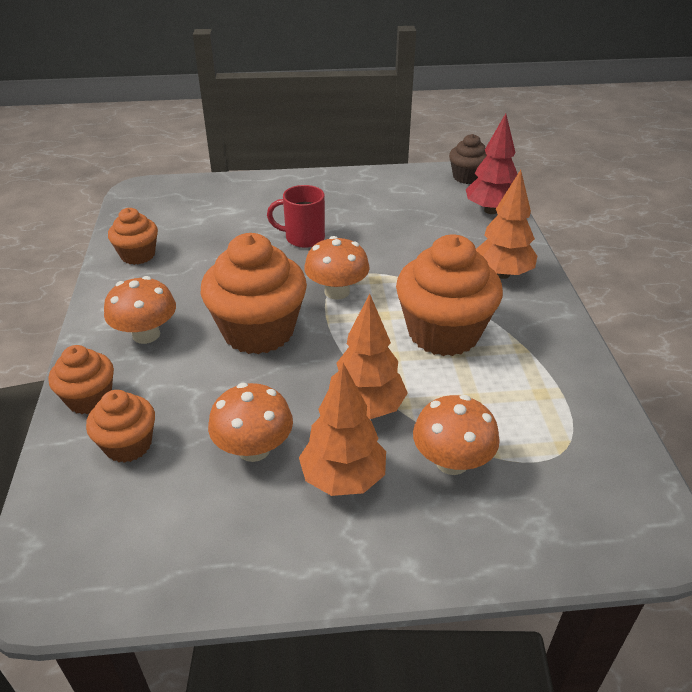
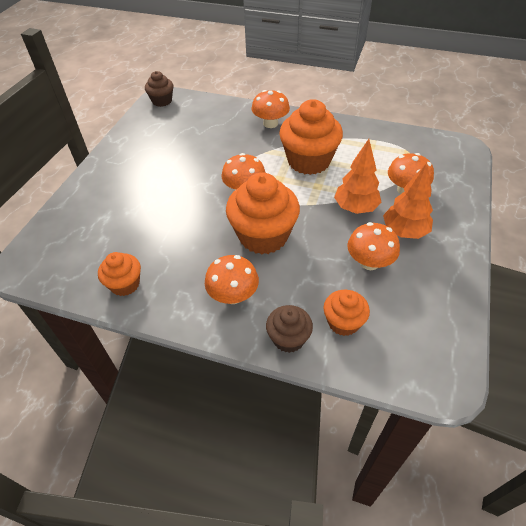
camera: 65 degrees left, 10 degrees up
orange cupcake [49,345,114,414] -> brown cupcake [266,305,313,353]
red mug [267,185,325,248] -> none
red tree [466,113,517,214] -> none
orange tree [476,170,537,279] -> orange mushroom [252,90,290,128]

